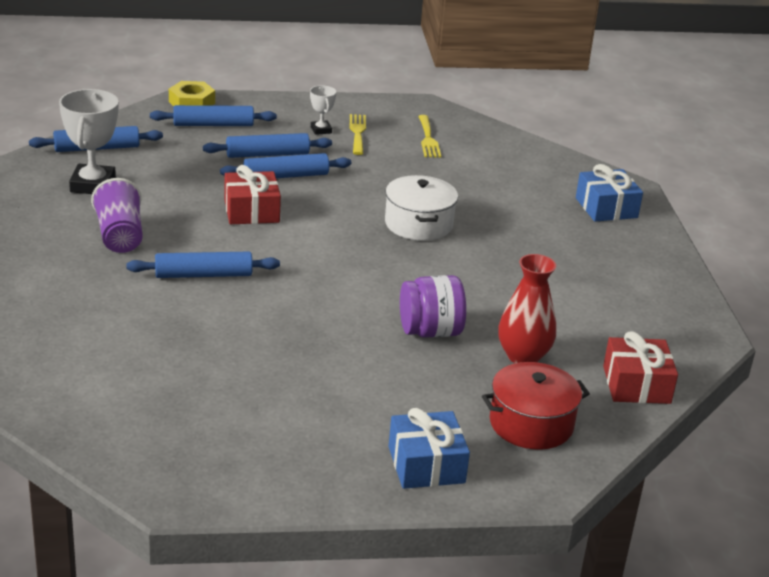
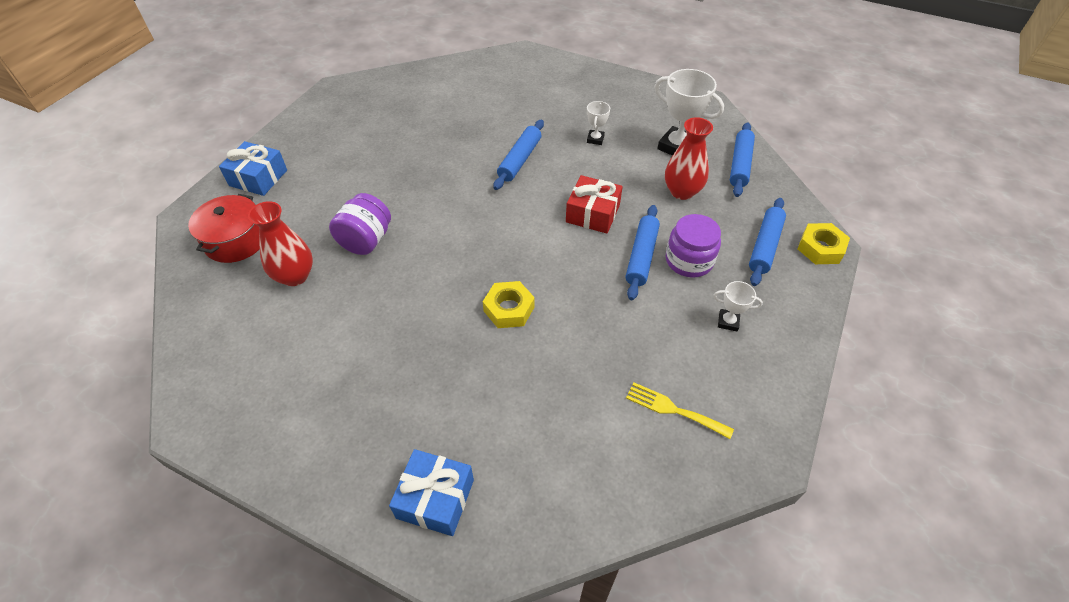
camera: 125 degrees right, 20 degrees up
purple cup [91,178,143,253] -> white trophy [587,101,610,145]
blue rolling pin [203,133,332,158] -> purple jar [666,214,721,277]
yellow fork [350,114,366,155] -> none
white pot [385,175,458,241] -> yellow nut [483,281,535,328]
red gift [603,331,678,404] -> none
none -> red vase [665,117,713,200]

